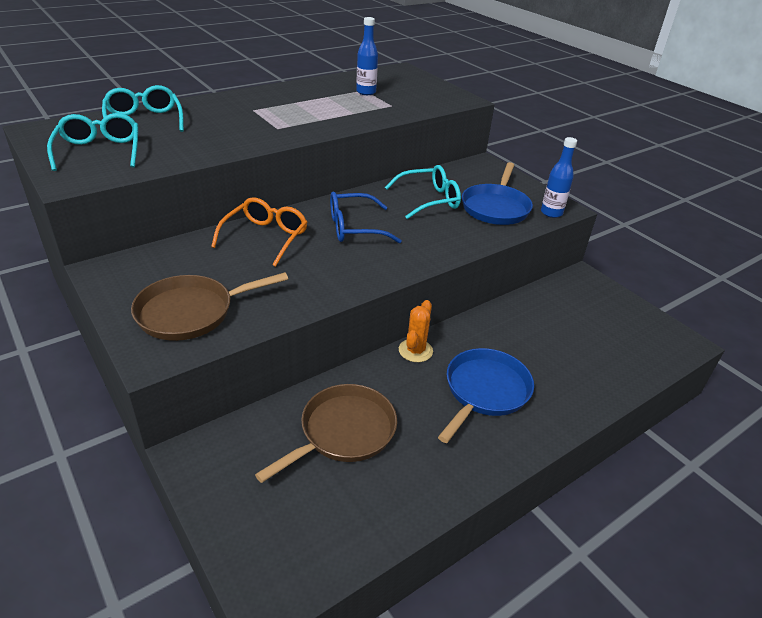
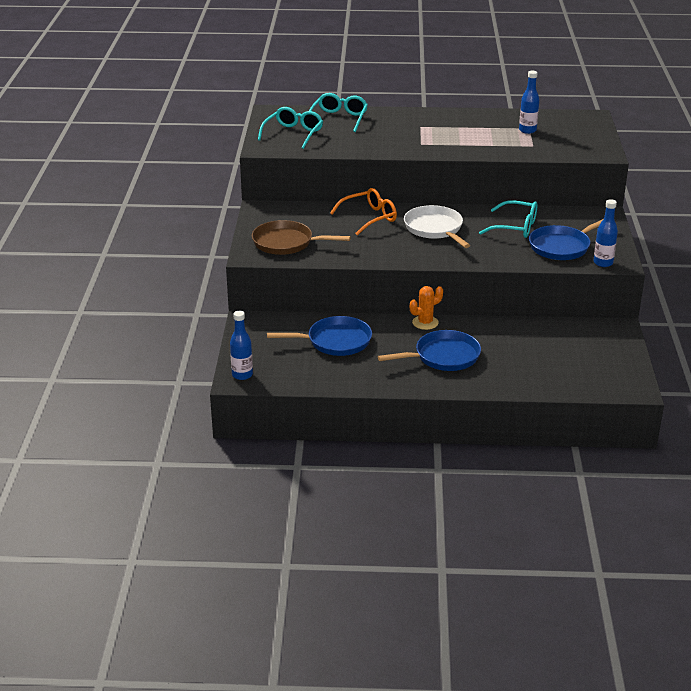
camera: 40 degrees right, 5 degrees down
brown pan [255,384,397,483] -> blue pan [267,316,372,356]
blue glasses [330,192,401,243] -> white pan [404,205,470,248]
none -> blue bottle [230,311,253,380]

